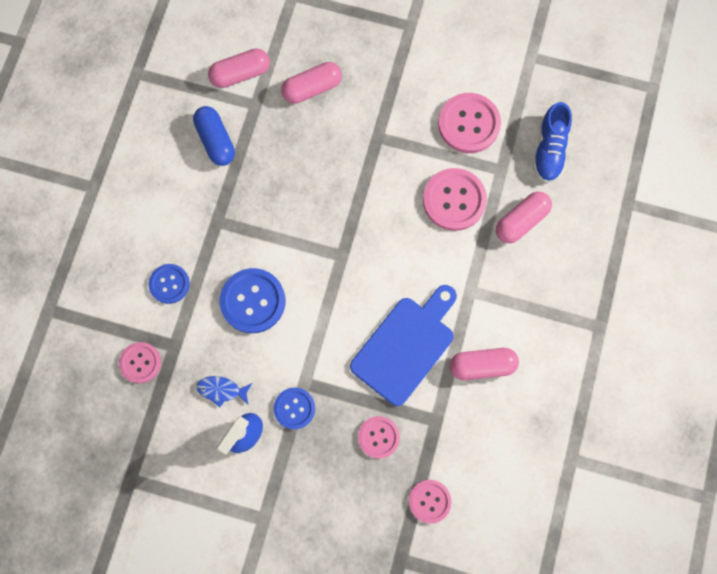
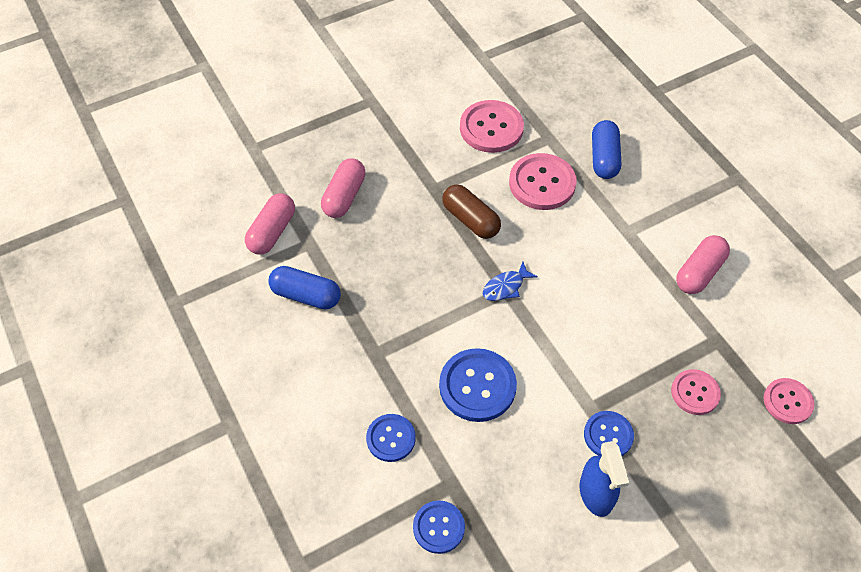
camera: 45 degrees left, 20 degrees down
pink button [119,342,161,383] -> blue button [413,500,465,554]
blue fish [196,376,252,407] -> blue fish moved to [483,262,538,301]
blue cutting board [350,285,457,406] -> none
pink capsule [496,192,552,244] -> blue capsule [592,120,621,179]
blue shoe [533,102,572,183] -> none
none -> brown capsule [442,184,501,239]

